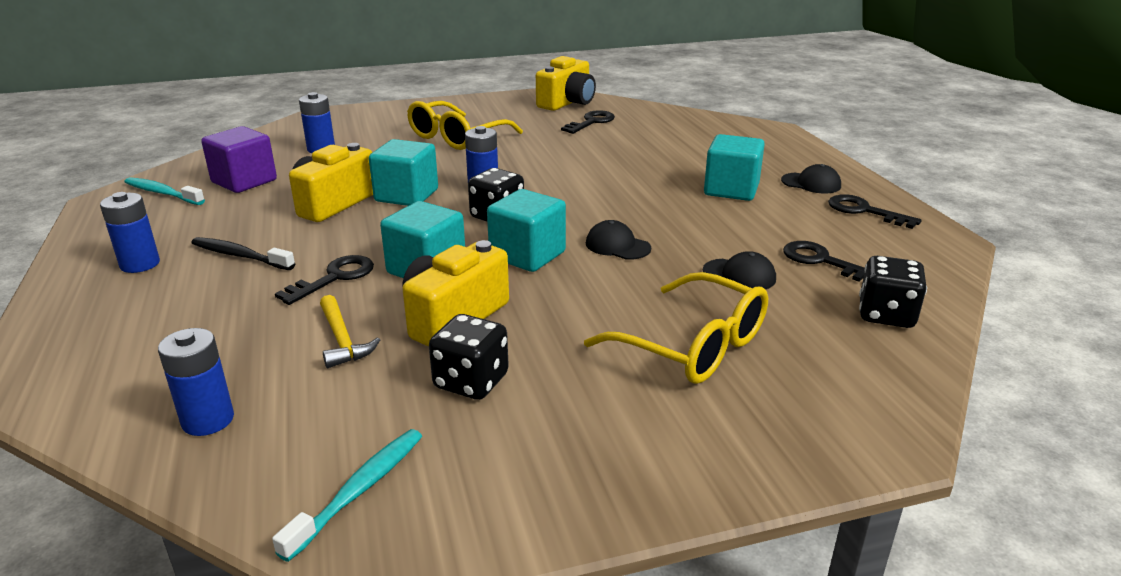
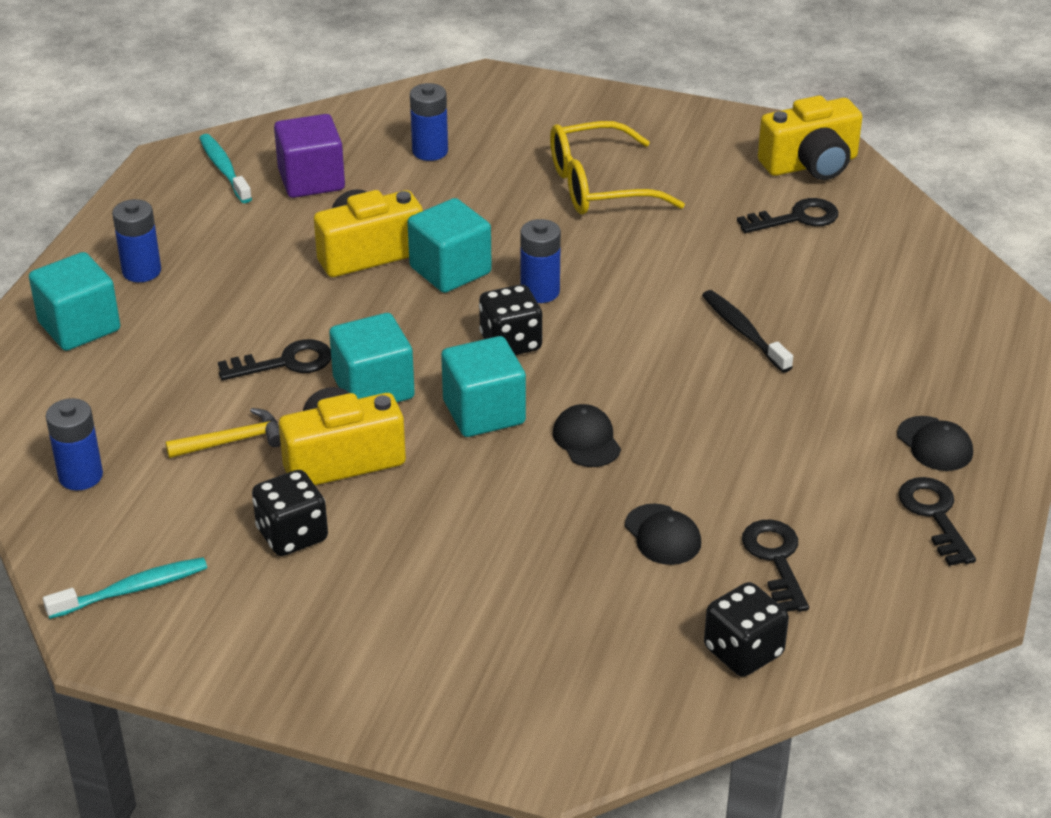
camera: 35 degrees right, 10 degrees up
black toothbrush [191,237,295,270] -> black toothbrush moved to [702,290,793,373]
yellow hammer [320,295,380,368] -> yellow hammer turned 120 degrees counterclockwise [165,408,281,458]
yellow glasses [584,272,768,384] -> none
turquoise cube [704,134,765,201] -> turquoise cube moved to [29,252,120,351]

